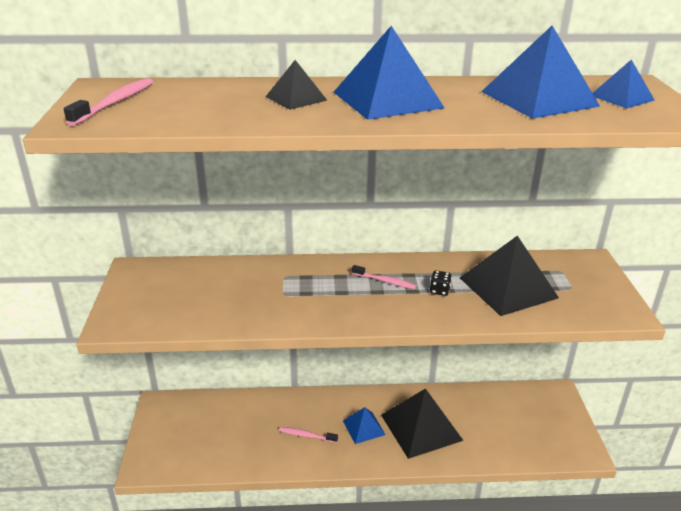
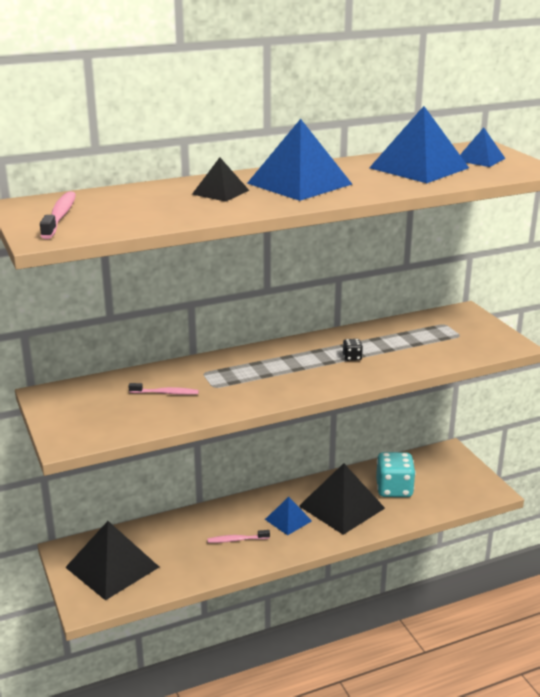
camera: 20 degrees left, 5 degrees down
pink toothbrush [352,265,417,289] -> pink toothbrush moved to [128,383,199,395]
black pyramid [460,236,559,316] -> black pyramid moved to [65,521,159,600]
none -> turquoise dice [376,452,416,497]

